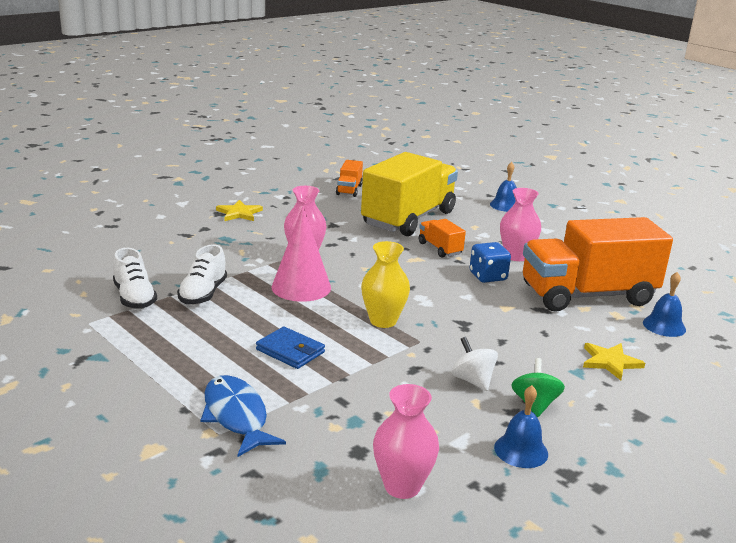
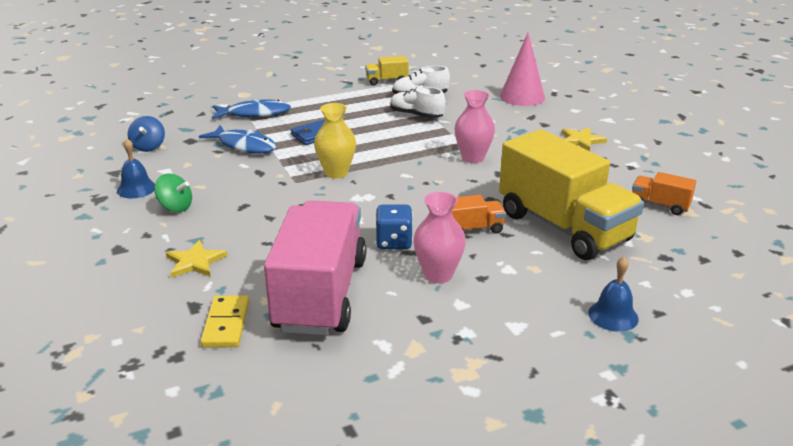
camera: 110 degrees right, 5 degrees up
pink cone [271,206,331,302] -> pink cone moved to [500,33,545,106]
pink vase [373,384,439,499] -> blue spinning top [127,116,165,152]
white spinning top [451,337,498,391] -> none
orange truck [523,217,673,312] -> pink truck [264,200,366,336]
blue bell [643,272,686,337] -> yellow domino [200,295,249,348]
none -> blue fish [199,125,276,154]
none -> yellow truck [365,56,409,86]

